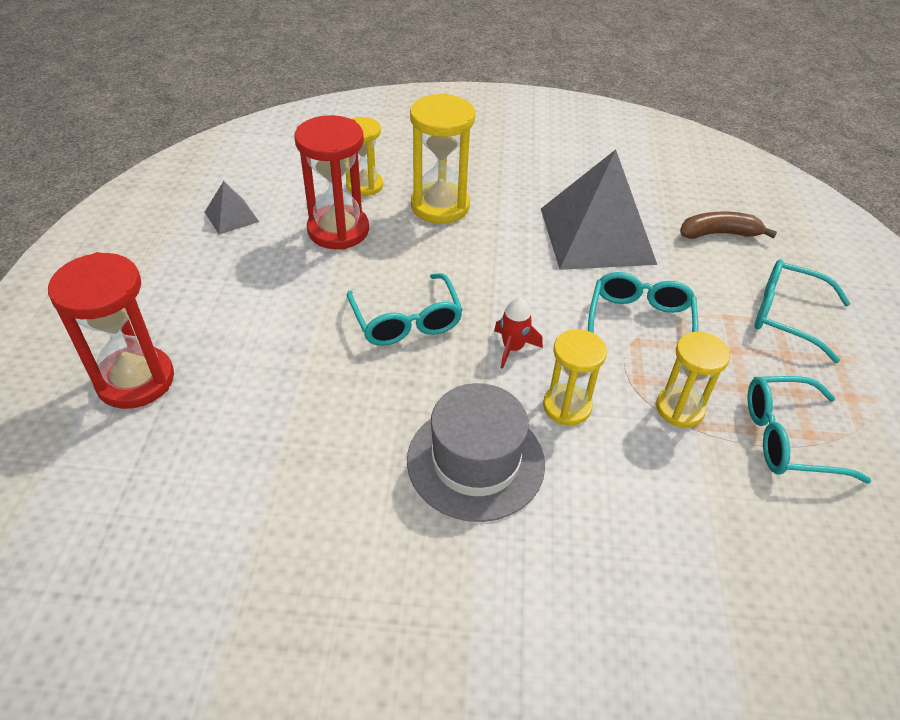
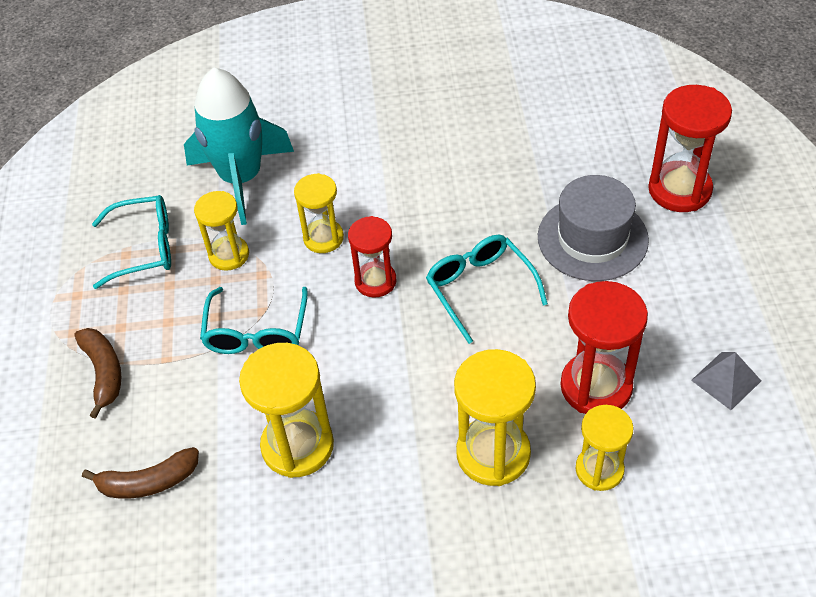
camera: 175 degrees right, 5 degrees up
grey hat [407,383,545,522] -> grey hat moved to [538,175,649,281]
red rocket [494,297,543,369] -> red hourglass [348,216,396,298]
grey pyramid [541,149,657,270] -> yellow hourglass [239,343,334,478]
turquoise glasses [754,259,851,363] -> brown banana [75,328,121,419]
none -> turquoise rocket [184,68,294,225]

